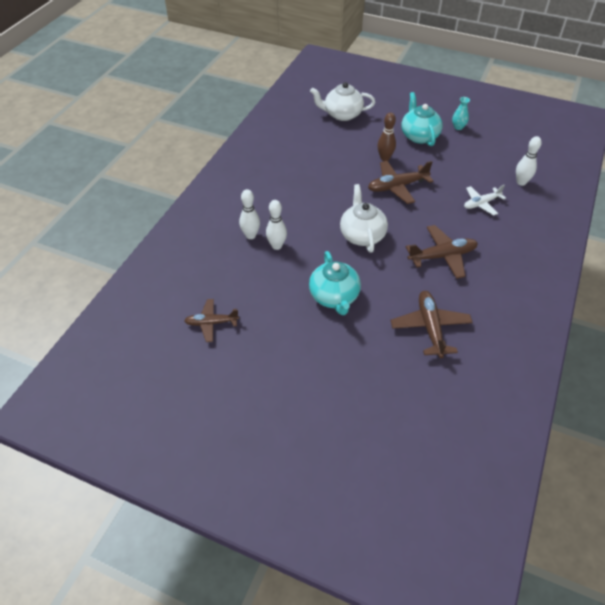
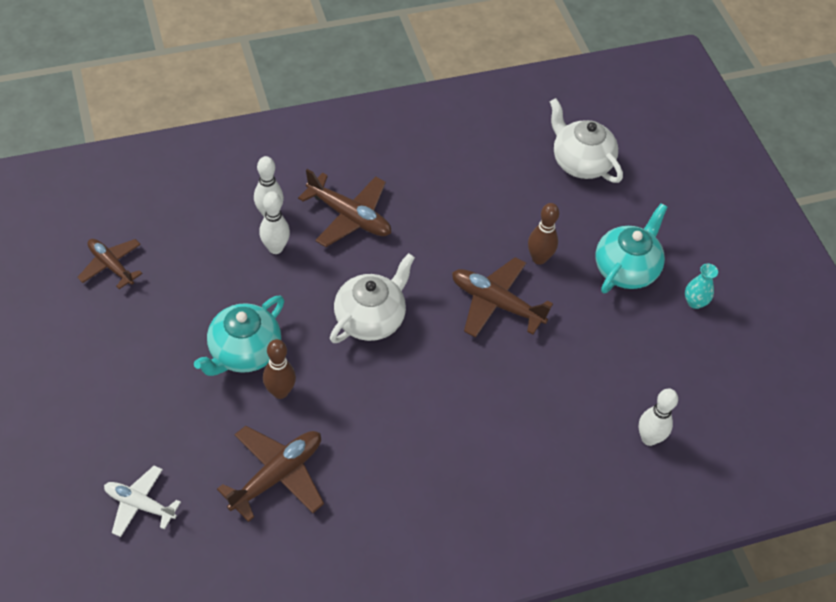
camera: 45 degrees right, 5 degrees up
brown plane [406,225,478,279] -> brown plane moved to [298,169,391,247]
white plane [464,185,506,216] -> white plane moved to [104,466,181,537]
none -> brown bowling pin [263,339,296,399]

